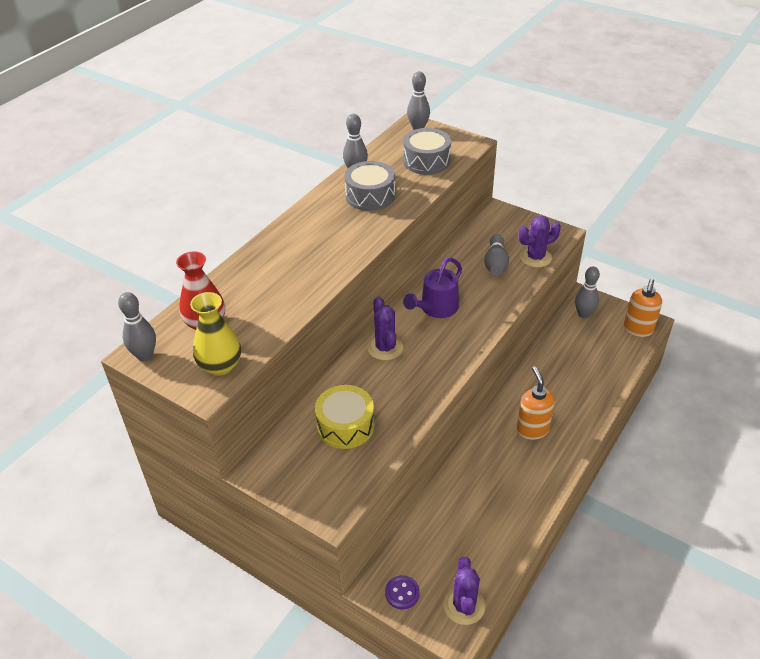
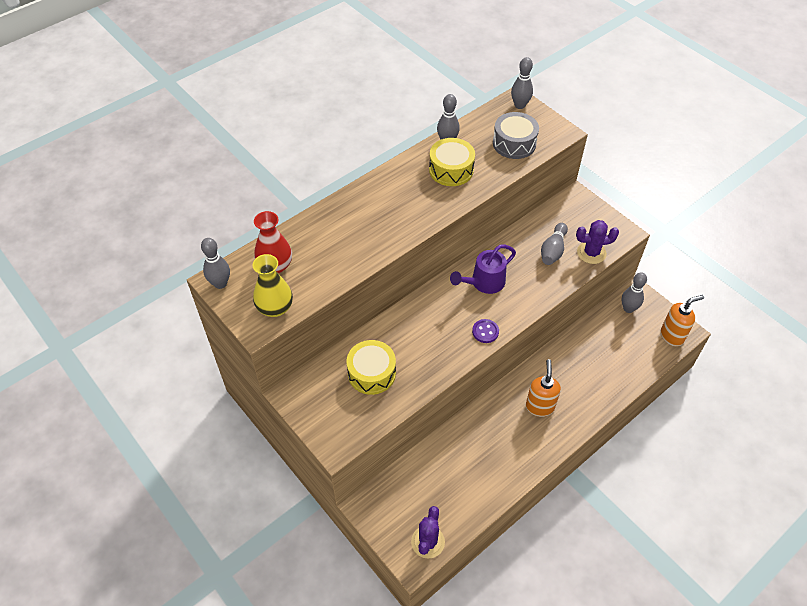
camera: 15 degrees right, 10 degrees up
grey drum [344,161,395,211] -> yellow drum [429,138,475,186]
purple cactus [368,297,403,361] -> none
purple button [385,575,420,609] -> purple button moved to [472,319,499,343]
orange soap dispenser [624,279,662,337] -> orange soap dispenser turned 150 degrees counterclockwise [661,295,704,347]

